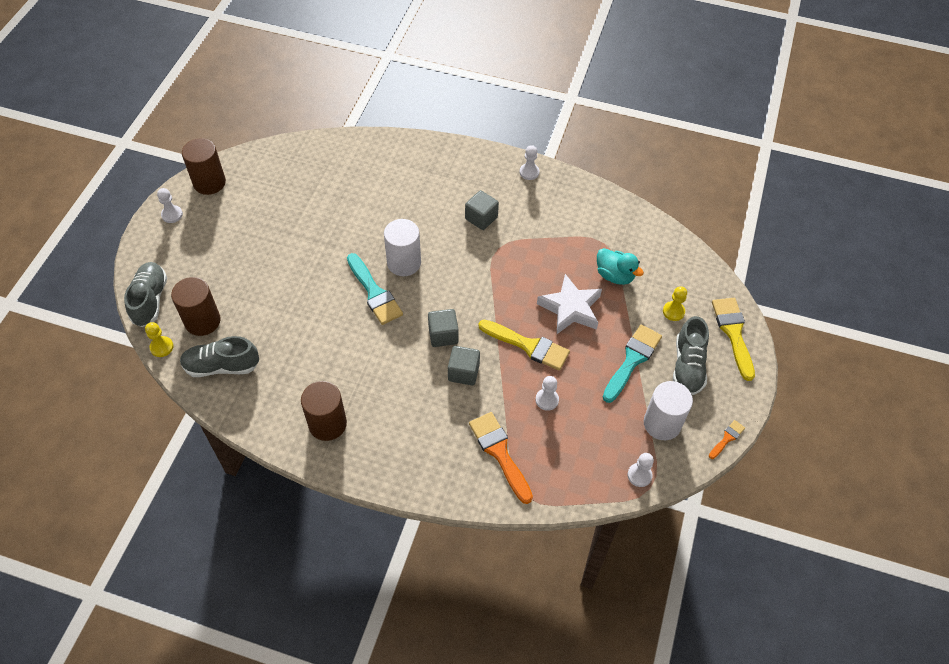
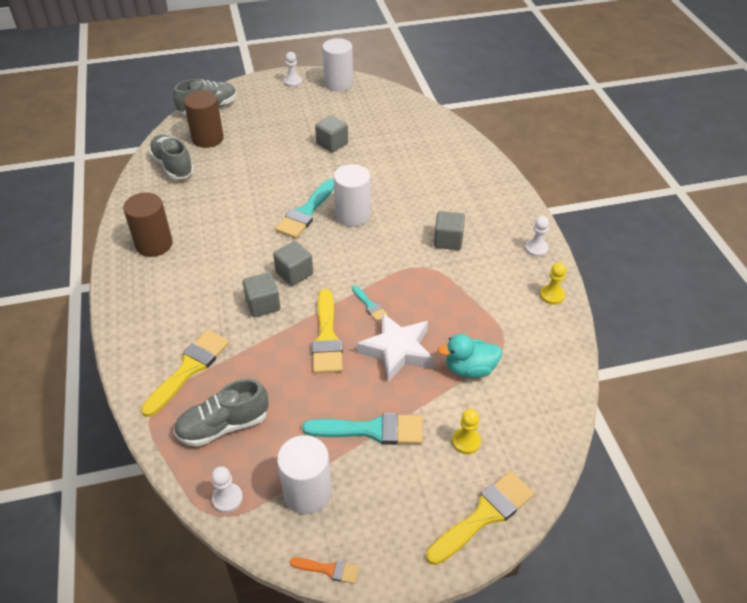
camera: 60 degrees right, 10 degrees down
yellow pawn [145,322,174,357] -> yellow pawn moved to [540,262,566,305]
brown cylinder [182,138,226,195] -> white cylinder [322,38,353,92]
orange brush [469,412,533,504] -> yellow brush [141,330,229,417]
white pawn [536,376,559,411] -> none
turquoise duck [597,248,644,285] -> turquoise duck turned 75 degrees clockwise [438,334,502,378]
grey shoe [673,316,709,395] -> grey shoe moved to [174,379,269,447]
none -> grey cube [315,115,348,153]
none -> turquoise brush [352,285,388,322]

